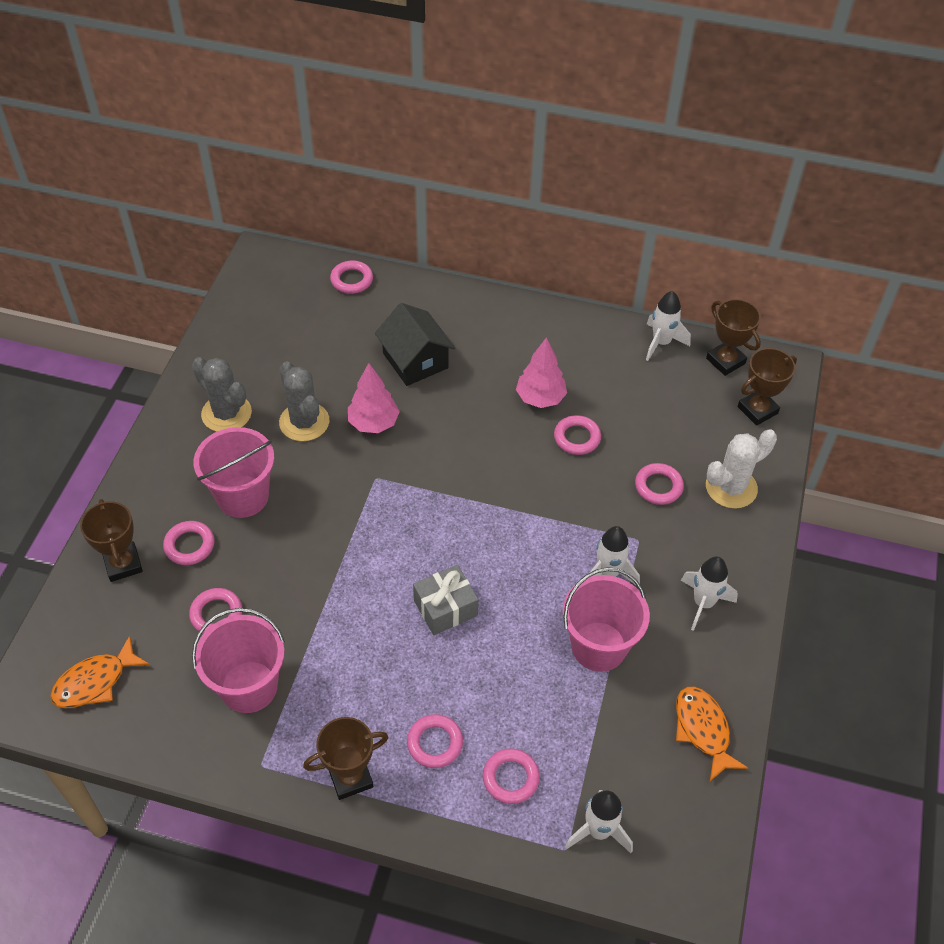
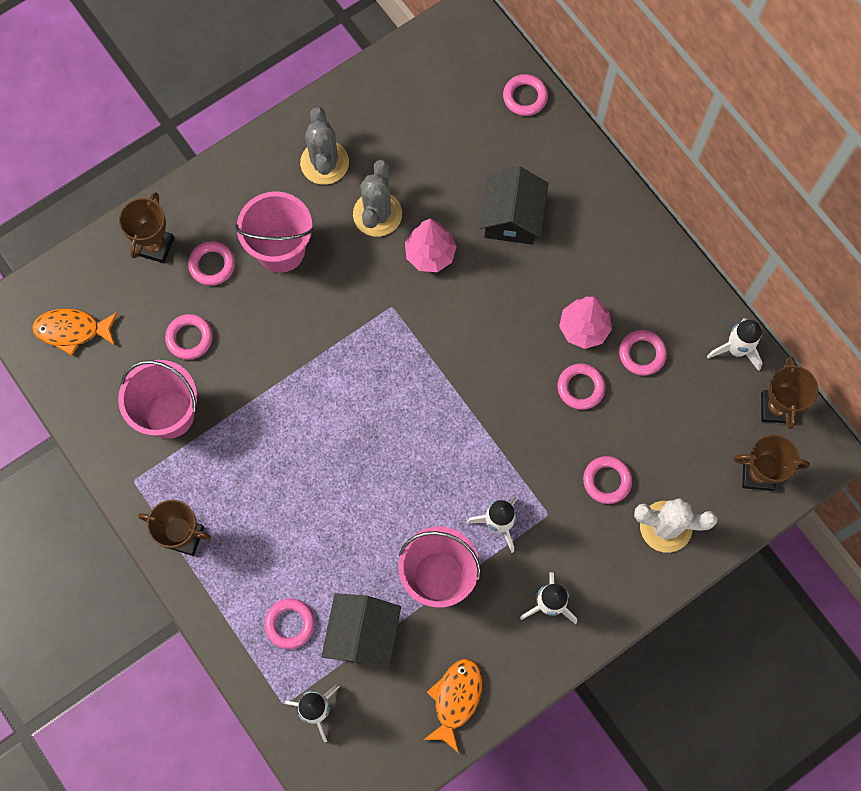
camera: 40 degrees right, 20 degrees up
pink ring [407,714,463,768] -> pink ring moved to [619,330,667,375]
grey gift [413,565,478,635] -> none
none -> black house [321,593,401,670]

